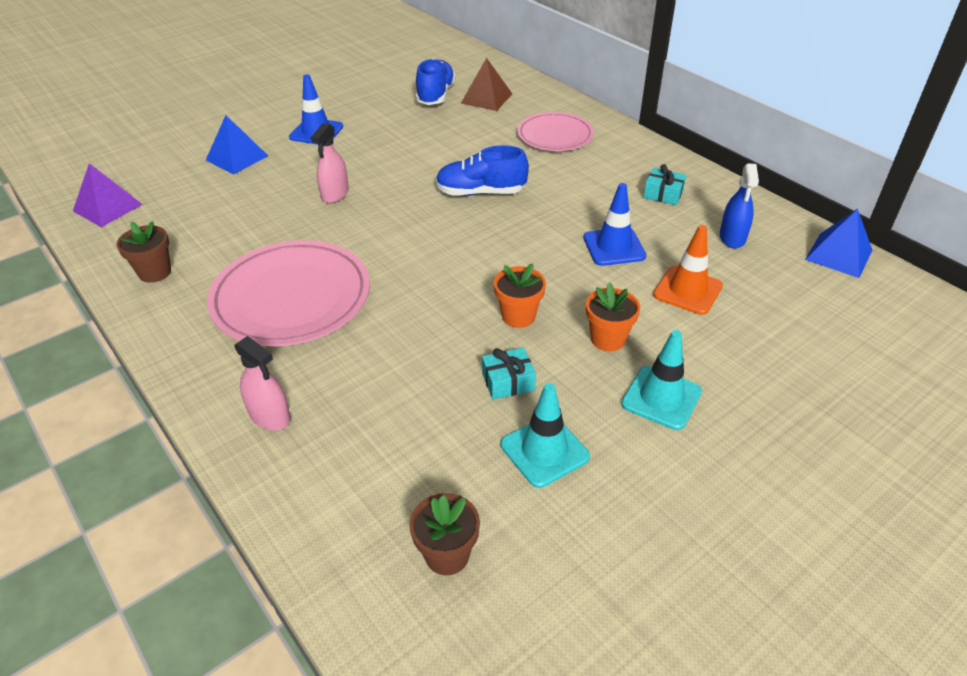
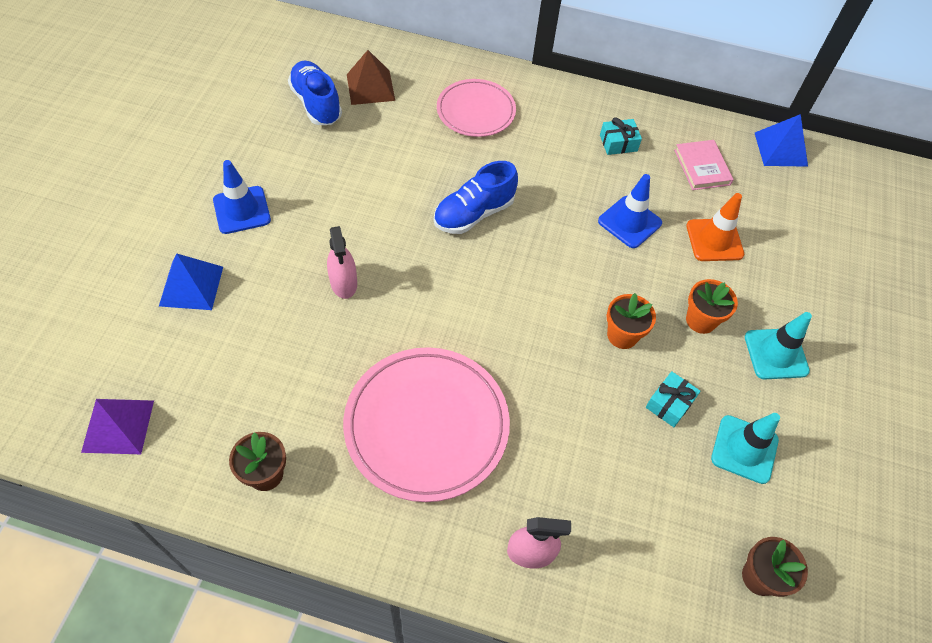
camera: 40 degrees left, 15 degrees up
blue spray bottle [720,163,759,249] -> pink book [674,140,734,190]

